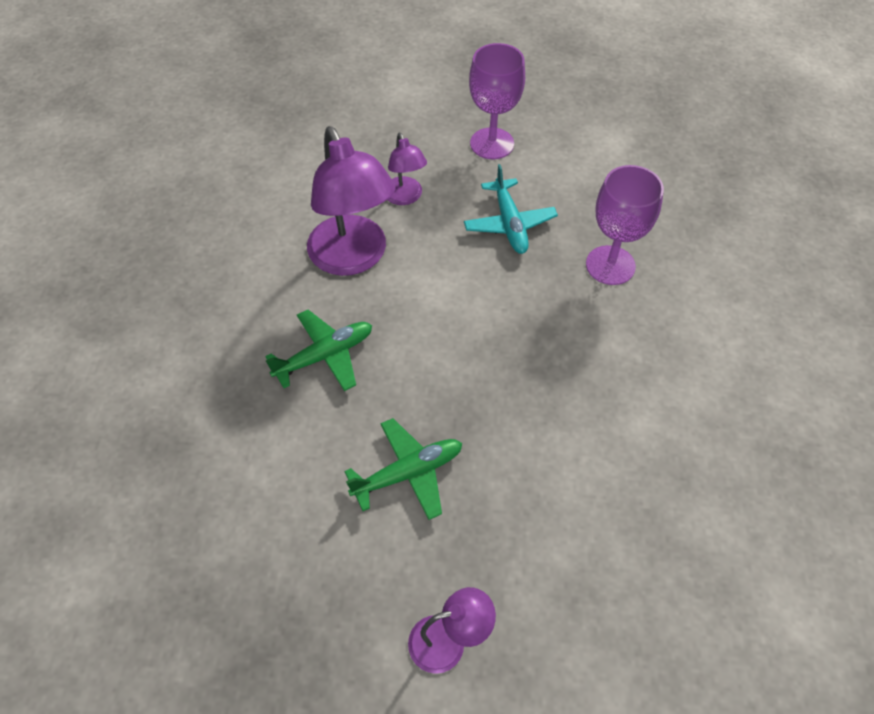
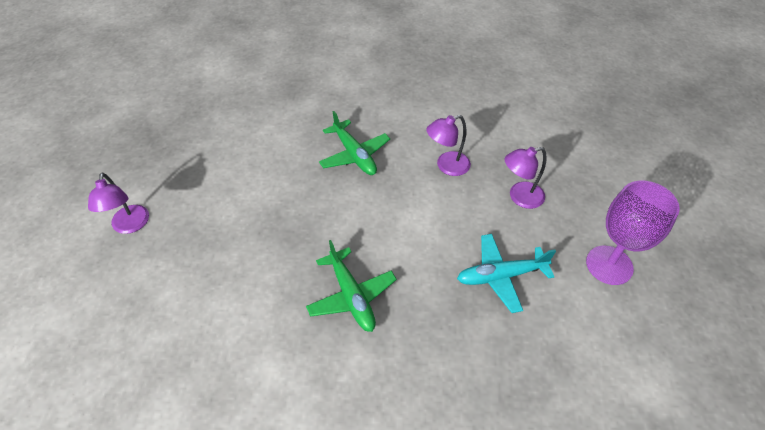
camera: 90 degrees right, 5 degrees down
purple lamp [307,126,396,276] -> purple lamp [426,115,471,176], size x0.52
green plane [345,418,462,520] -> green plane moved to [306,240,397,332]
purple goblet [586,165,664,285] -> none

